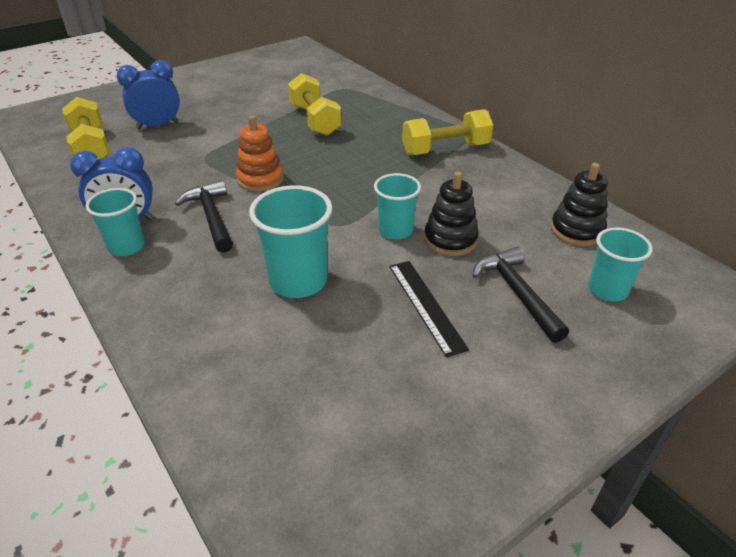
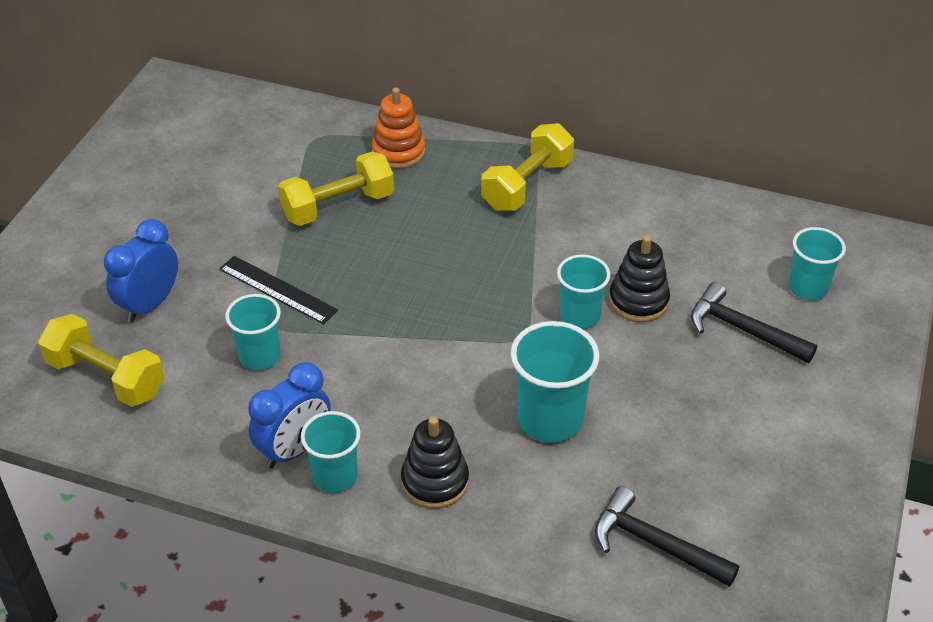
camera: 35 degrees left, 5 degrees up
black hammer [175,180,233,253] -> black hammer moved to [595,486,740,587]
orange stacking toy [236,116,284,192] -> orange stacking toy moved to [372,87,425,169]
yellow dumbbell [288,73,342,136] -> yellow dumbbell turned 60 degrees counterclockwise [278,151,394,226]
black ruler [389,261,469,357] -> black ruler moved to [219,256,338,324]
black stacking toy [551,163,608,246] -> black stacking toy moved to [401,417,469,509]
none -> turquoise cup [225,294,281,370]

